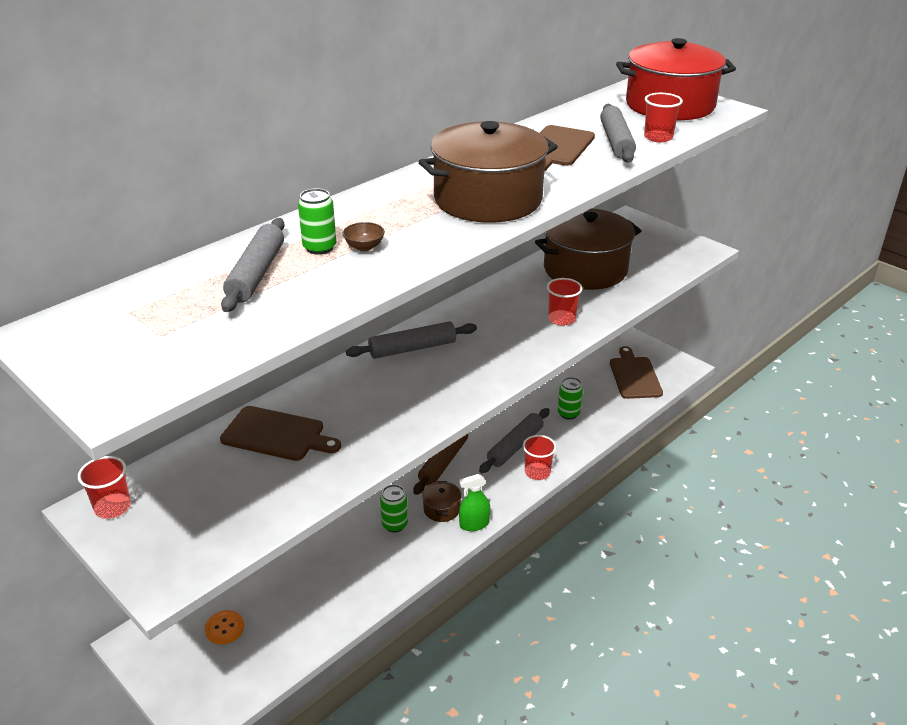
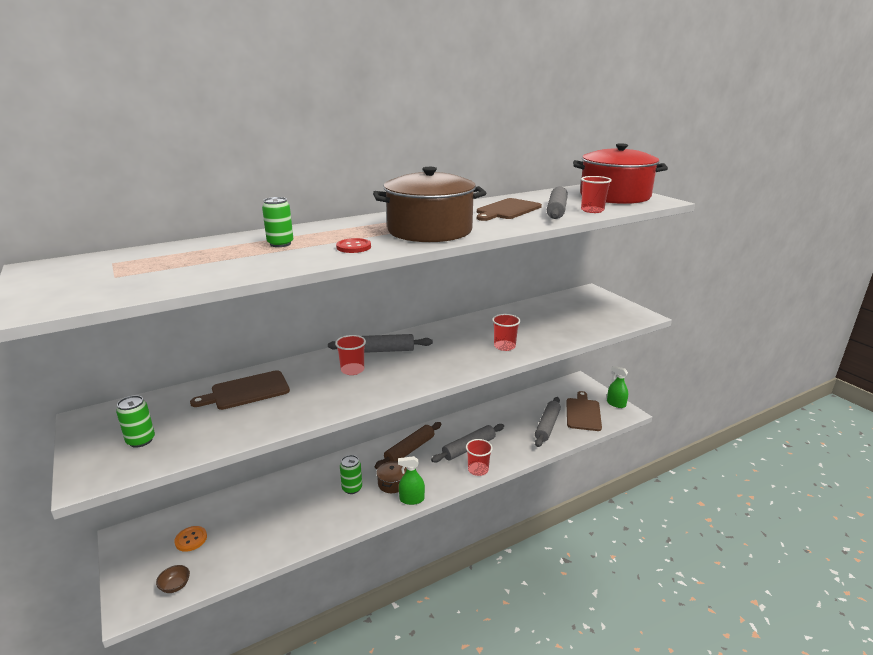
camera: 15 degrees right, 10 degrees down
red cup [78,456,131,519] -> red cup moved to [335,335,366,375]
brown cutting board [220,406,341,461] -> brown cutting board turned 120 degrees clockwise [190,370,290,410]
grey rolling pin [221,218,285,312] -> grey rolling pin moved to [535,397,561,447]
brown bowl [343,222,385,251] -> brown bowl moved to [156,565,190,593]
brown pot [535,208,641,290] -> none
green can [558,377,583,420] -> green can moved to [116,395,155,448]
none -> red button [336,238,371,253]
none -> green spray bottle [607,366,628,408]

